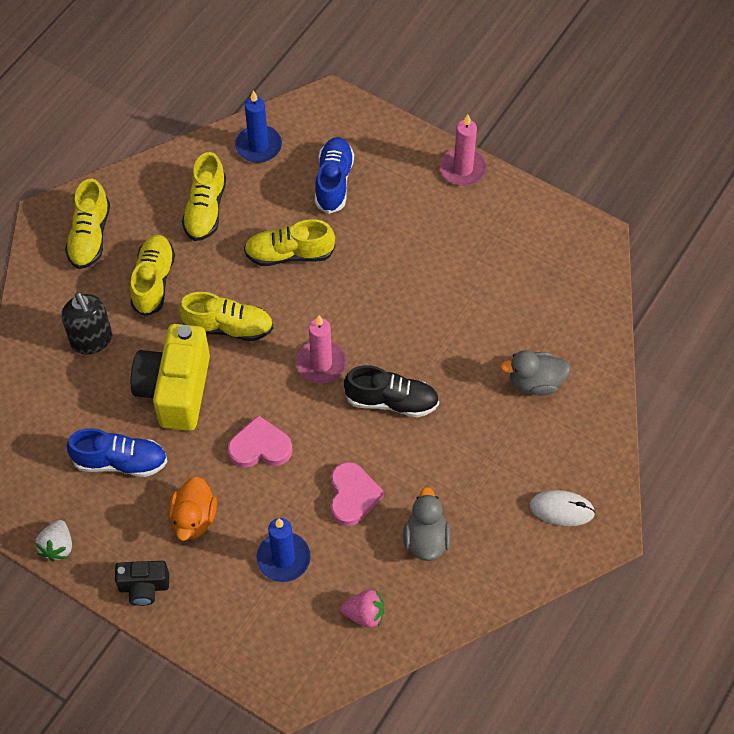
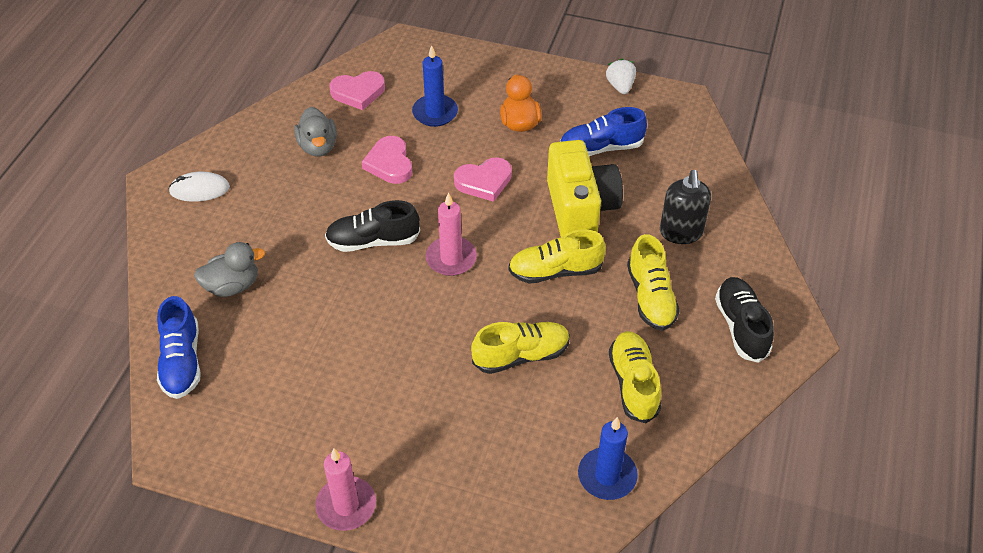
camera: 165 degrees right, 10 degrees down
black soap dispenser [61,292,112,354] -> black soap dispenser turned 135 degrees counterclockwise [660,170,711,244]
yellow shoe [65,179,110,269] -> black shoe [715,277,774,363]
black camera [115,561,169,606] -> none
blue shoe [315,137,354,214] -> blue shoe moved to [157,296,201,399]
pink strawberry [341,590,384,628] -> pink heart [329,71,385,110]

